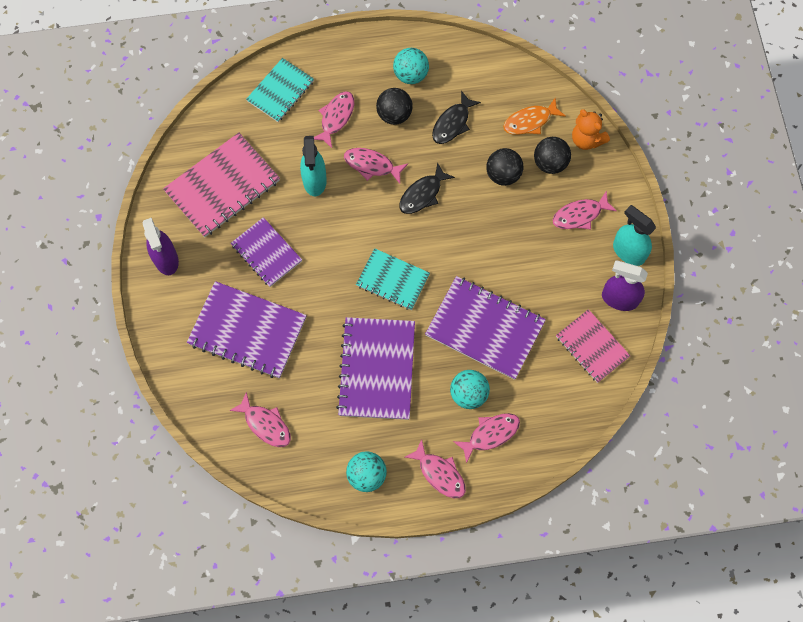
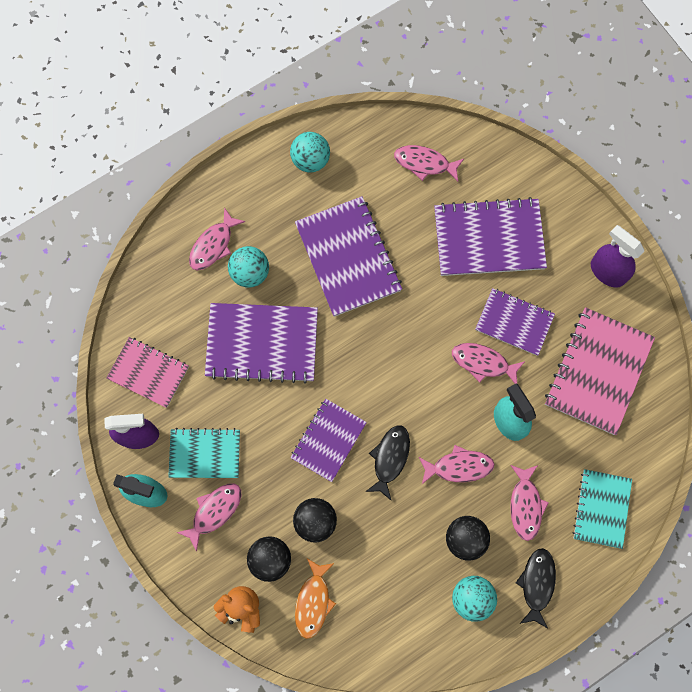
camera: 155 degrees right, 5 degrees up
turquoise notebook [356,248,430,310] -> turquoise notebook moved to [168,428,240,478]
pink fish [405,439,466,498] -> pink fish moved to [452,343,525,384]
black fish [432,91,481,144] -> black fish moved to [516,548,556,629]
orange fish [503,98,566,135] -> orange fish turned 150 degrees clockwise [295,558,336,639]
none -> purple notebook [290,399,367,482]

